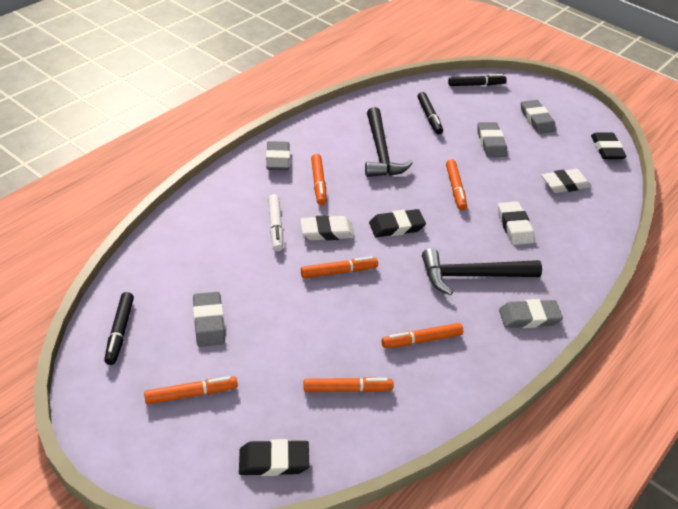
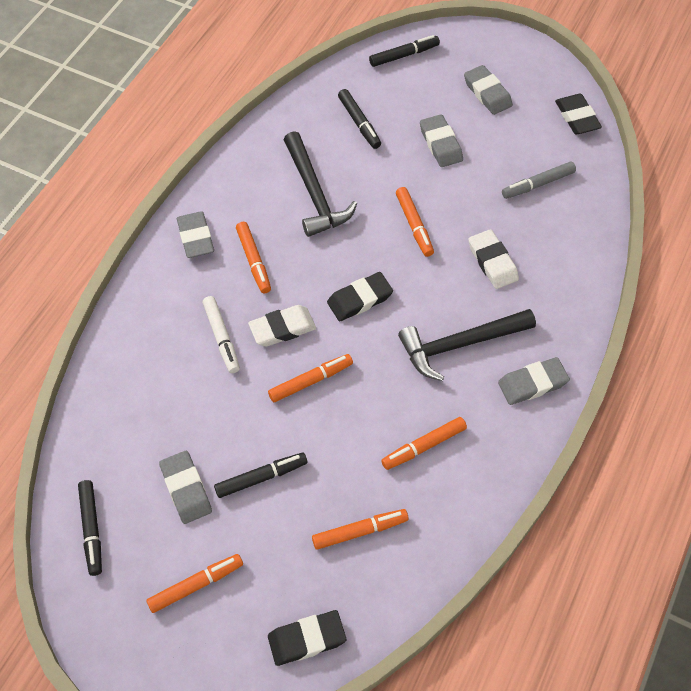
camera: 10 degrees left, 15 degrees up
white eraser [542,169,591,193] -> grey marker [502,161,576,199]
none -> black marker [214,453,307,498]

